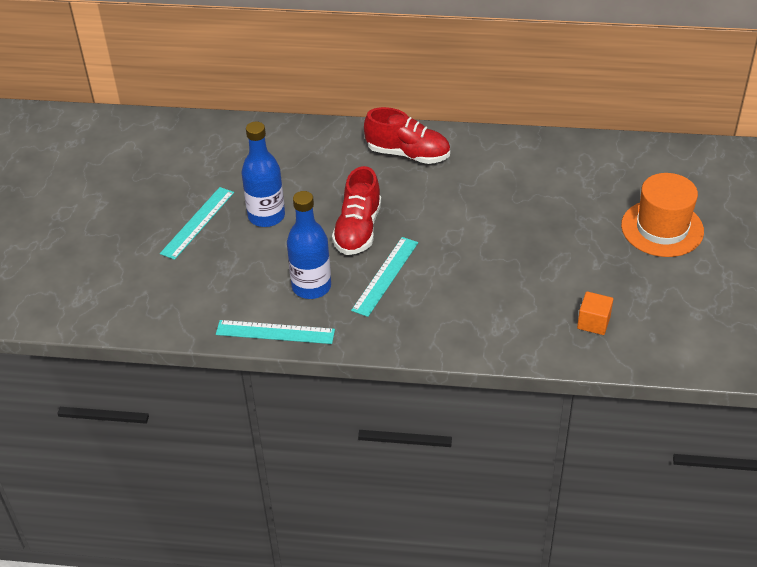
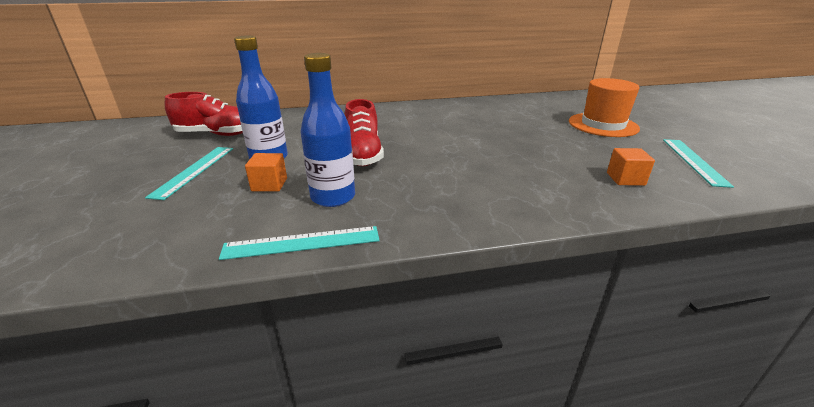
camera: 20 degrees left, 15 degrees down
turquoise ruler [351,237,418,317] -> turquoise ruler moved to [663,139,734,188]
red shoe [364,107,450,164] -> red shoe moved to [165,92,243,136]
none -> orange cube [245,153,287,191]

